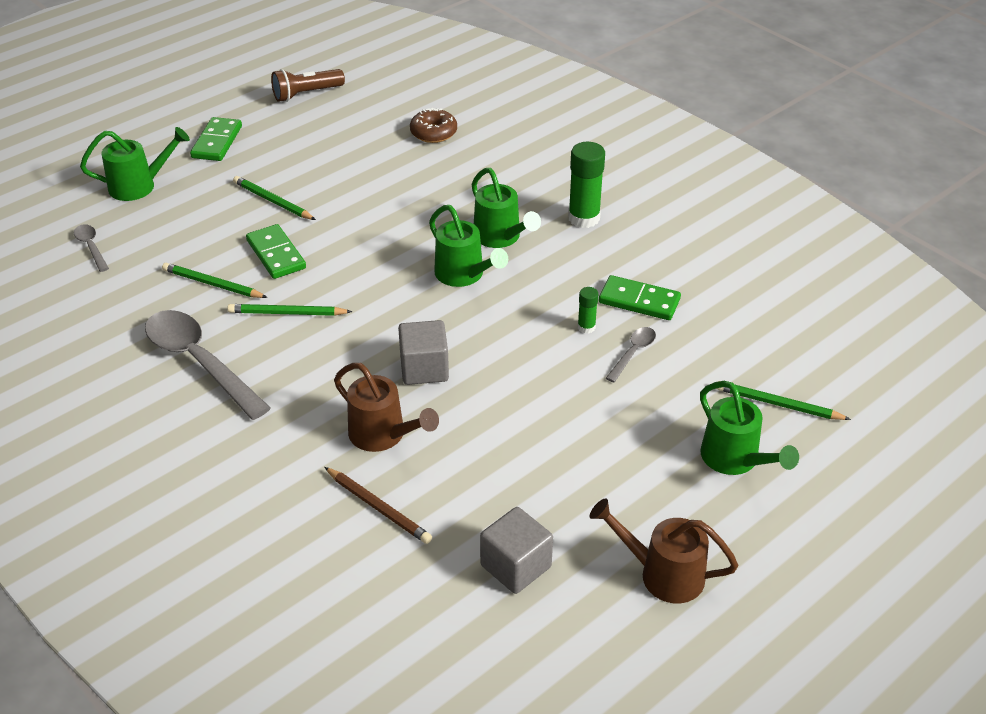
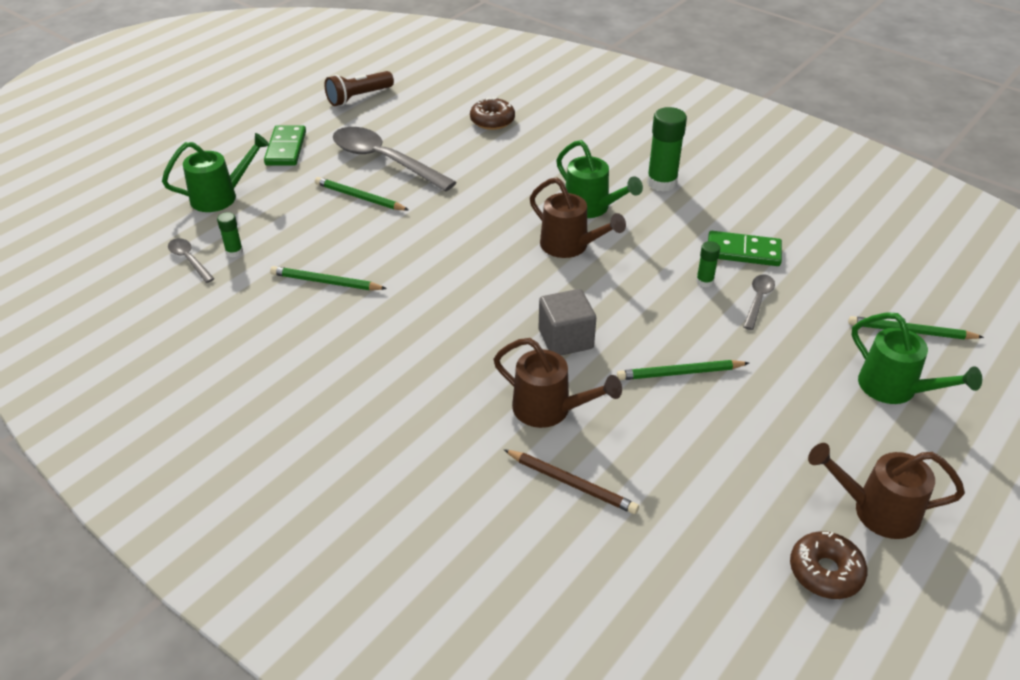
camera: 10 degrees left, 0 degrees up
grey spoon [145,310,271,420] -> grey spoon moved to [333,127,456,192]
green pencil [228,304,352,316] -> green pencil moved to [617,360,749,380]
green domino [246,224,306,279] -> none
green watering can [429,205,508,287] -> brown watering can [530,177,626,258]
grey cube [480,507,553,594] -> none
none -> green glue stick [217,212,243,257]
none -> brown donut [790,531,867,599]

